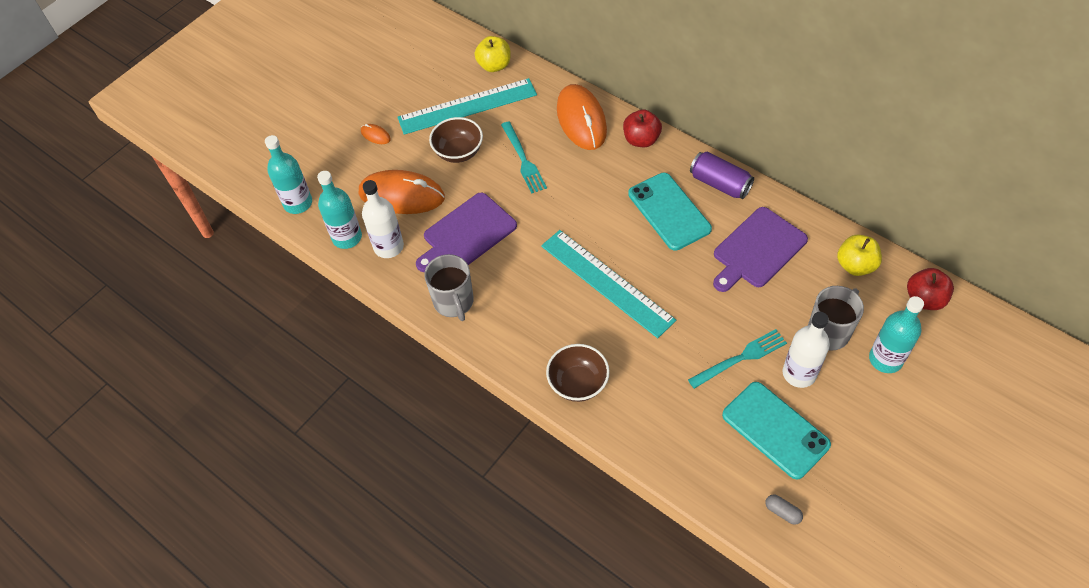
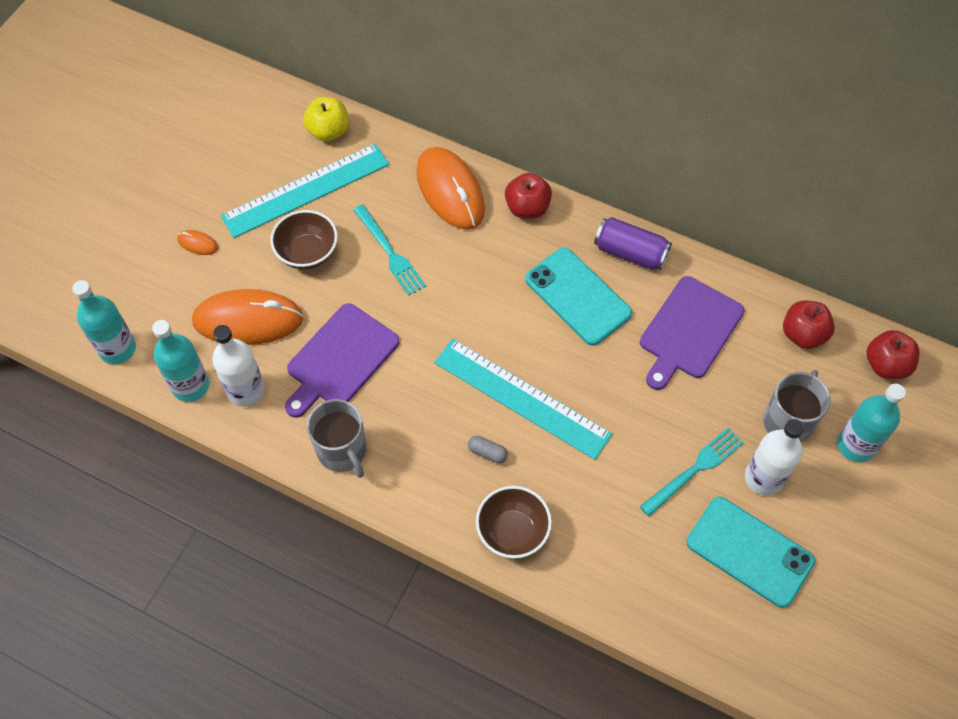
camera: 15 degrees left, 5 degrees up
grey capsule [765,494,803,525] -> grey capsule moved to [468,436,508,463]
yellow apple [837,235,882,276] -> red apple [783,301,835,349]

